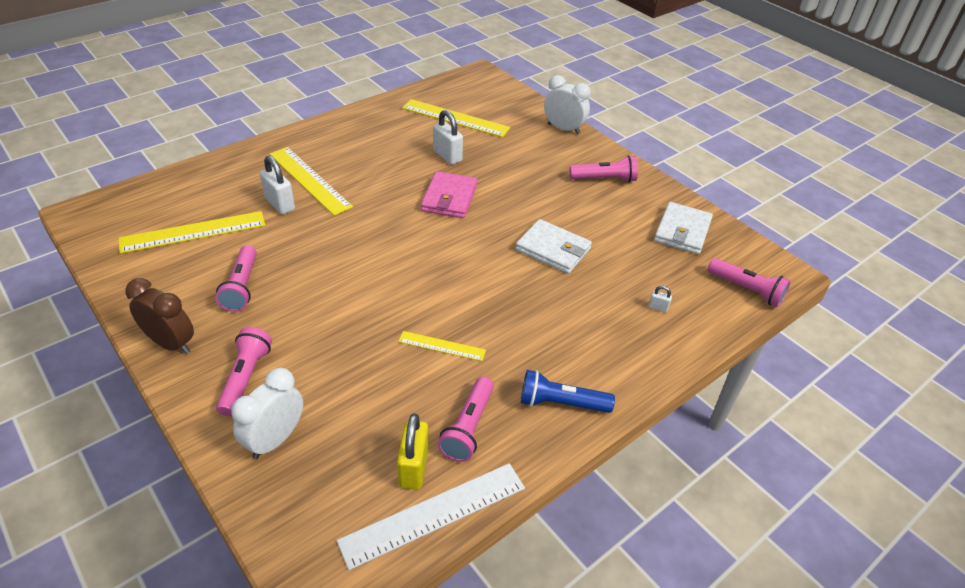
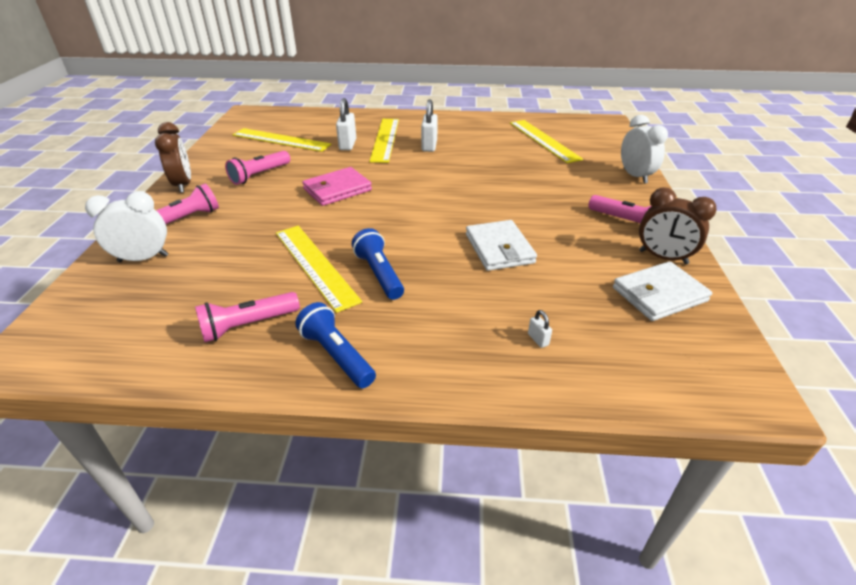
camera: 45 degrees right, 5 degrees down
white ruler [337,463,525,570] -> none
yellow padlock [397,413,429,490] -> none
yellow ruler [398,331,486,361] -> yellow ruler [276,226,362,313], size x1.81
pink wallet [421,171,477,218] -> pink wallet moved to [302,167,372,206]
white padlock [433,110,463,165] -> white padlock moved to [421,99,438,152]
pink flashlight [708,258,791,307] -> none
none -> blue flashlight [352,228,404,300]
none -> brown clock [639,188,717,265]

